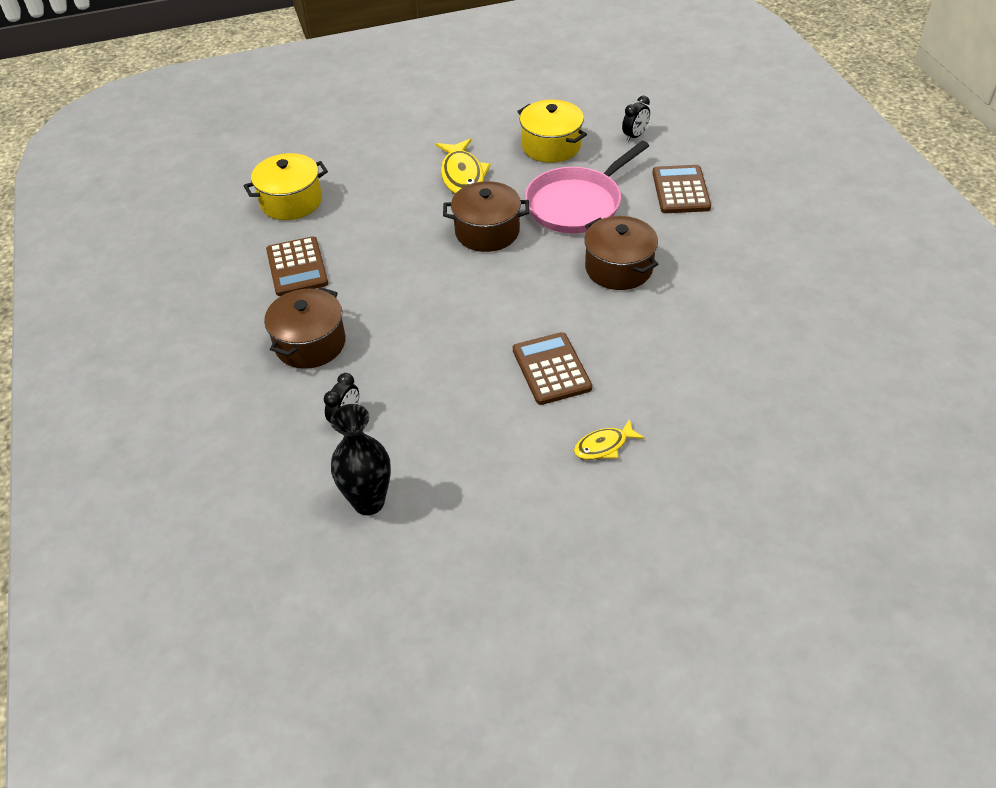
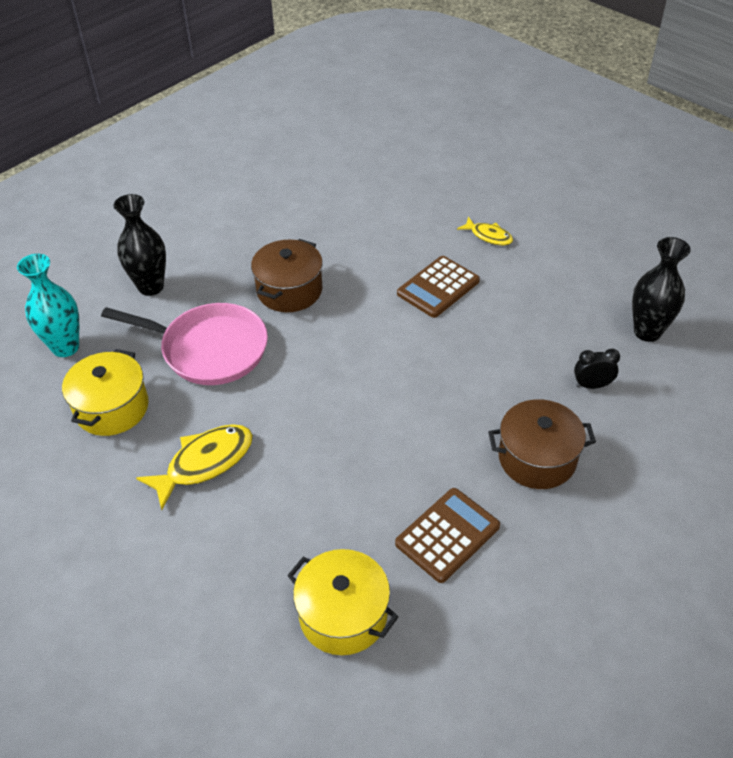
camera: 120 degrees left, 0 degrees up
brown pot [443,181,529,252] -> none
black clock [622,96,650,142] -> turquoise vase [17,254,79,357]
brown calculator [652,165,711,213] -> black vase [114,194,166,296]

